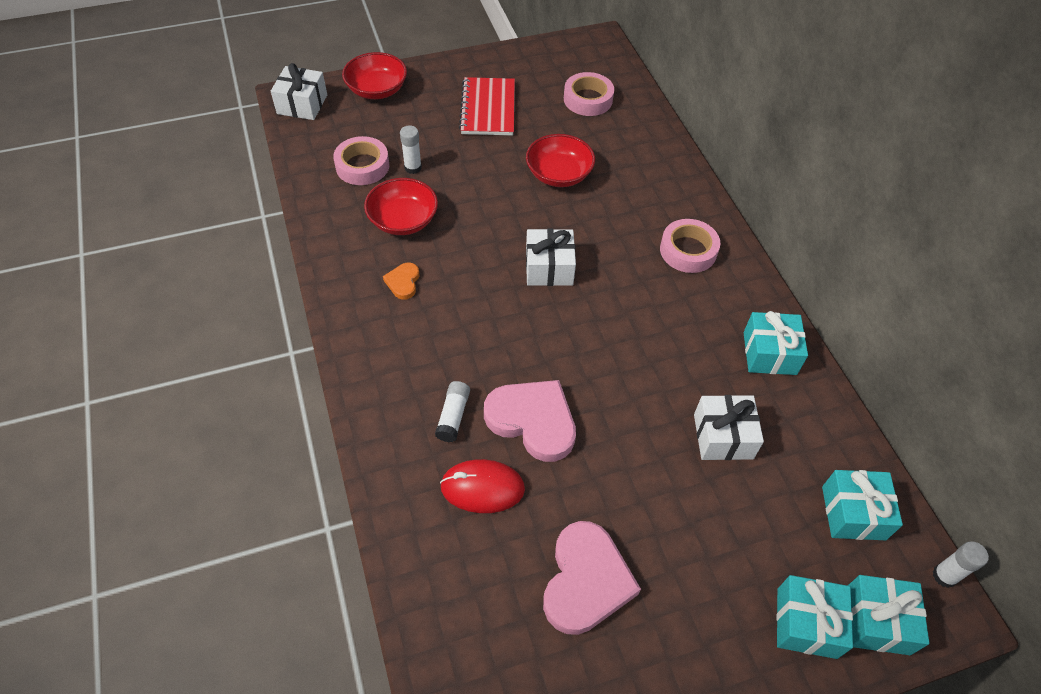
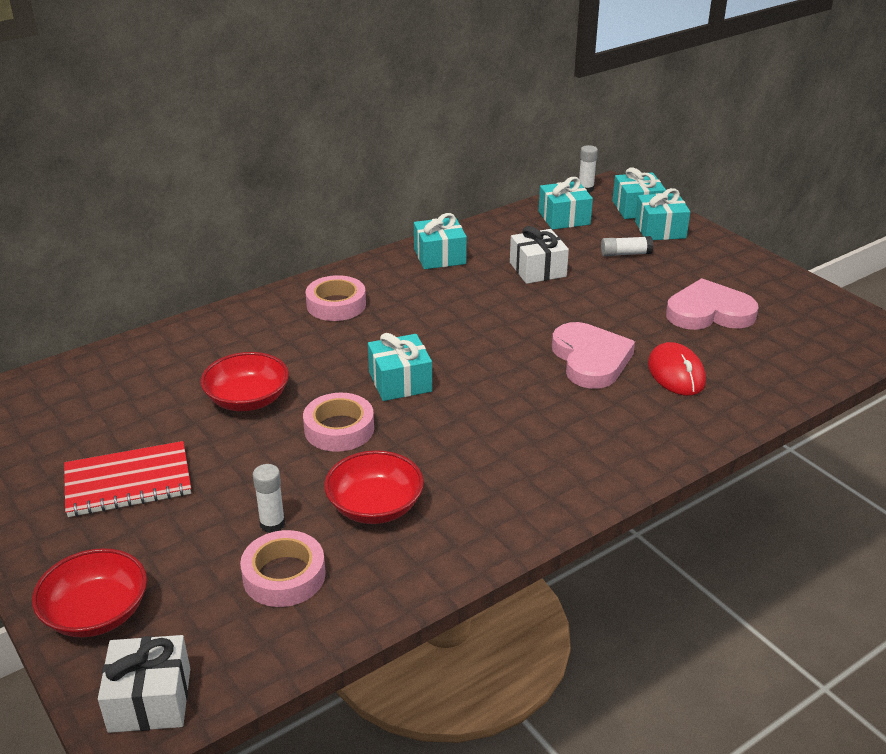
camera: 105 degrees left, 20 degrees down
orange heart [383,262,419,300] -> none
white glue stick [435,381,470,442] -> white glue stick moved to [601,236,653,257]
pink heart [484,380,576,462] -> pink heart turned 150 degrees clockwise [552,322,635,389]
white gift [526,229,576,286] -> turquoise gift [368,333,432,401]
pink tape [564,72,614,116] -> pink tape moved to [303,393,374,452]

